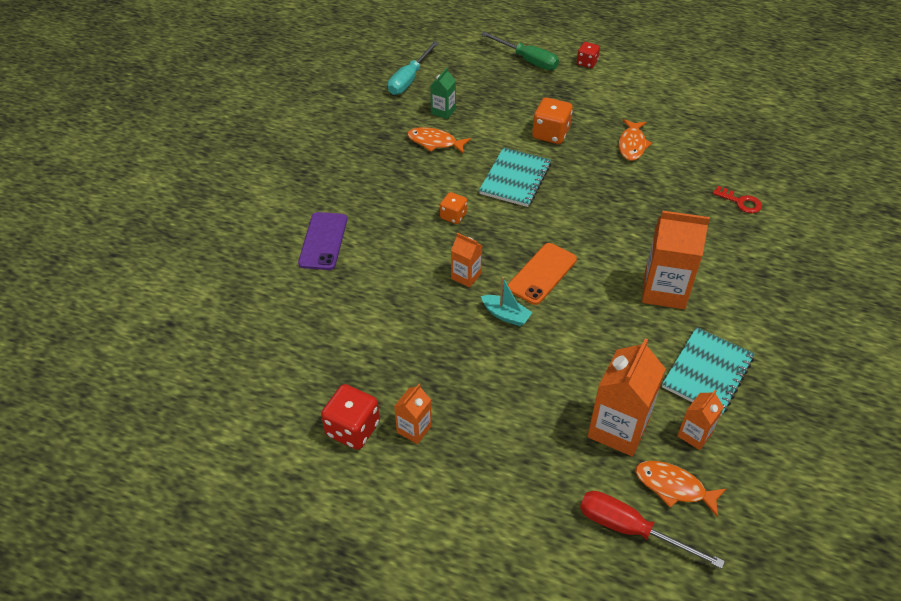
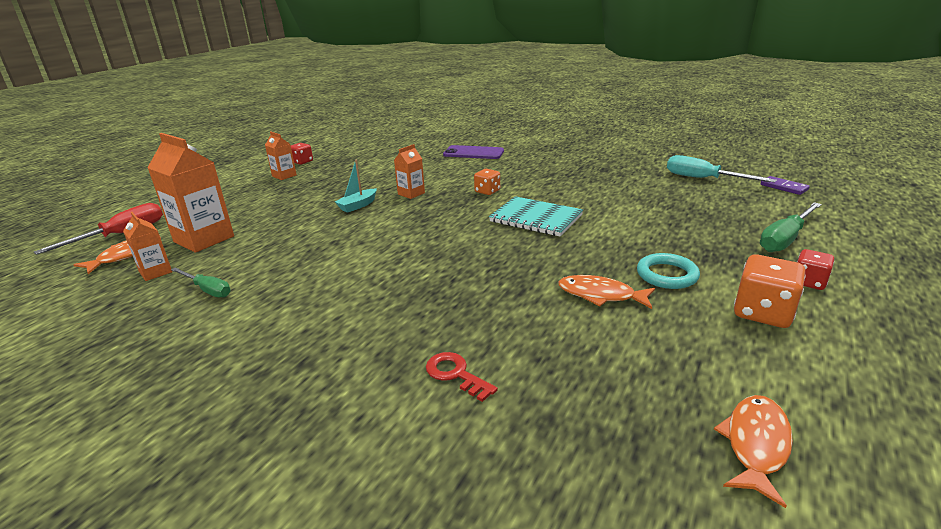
camera: 100 degrees right, 20 degrees down
red dice [321,384,380,450] -> red dice [291,143,313,165], size x0.61
orange fish [407,127,471,154] -> orange fish moved to [714,395,793,508]
green carton [430,68,456,119] -> none
orange phone [508,243,577,305] -> none
orange dice [532,97,573,144] -> orange dice moved to [734,254,806,328]
orange carton [642,210,710,309] -> none
turquoise notebook [662,327,755,416] -> green screwdriver [171,267,231,297]
red key [713,186,762,213] -> red key turned 90 degrees clockwise [426,352,498,402]
none -> turquoise ring [637,253,700,289]
none -> purple domino [761,176,810,195]

